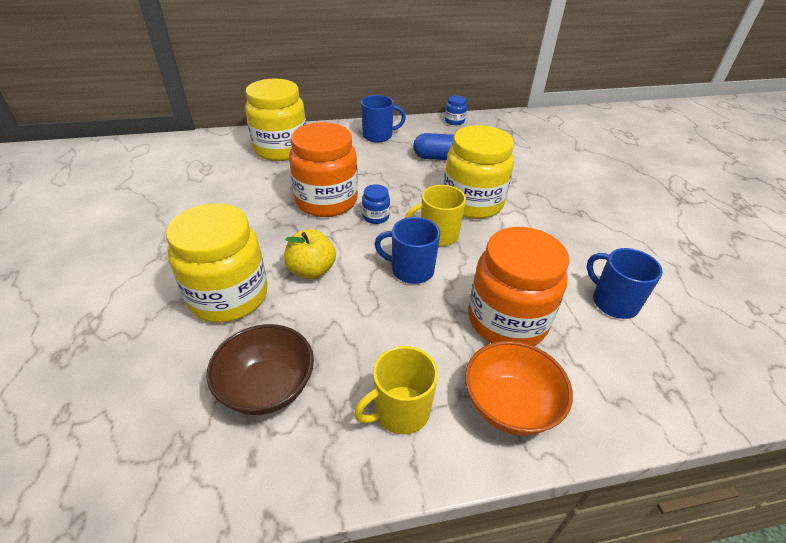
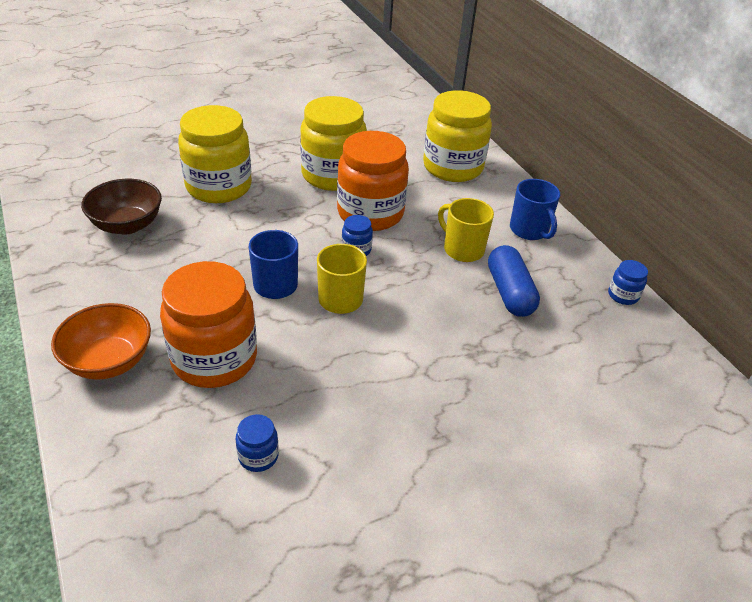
camera: 75 degrees right, 0 degrees up
yellow apple [284,229,336,279] -> none
yellow mug [354,346,438,434] -> yellow mug moved to [438,198,494,262]
yellow jar [444,125,514,219] -> yellow jar moved to [300,96,367,191]
blue mug [587,248,663,319] -> blue jar [236,414,279,472]

